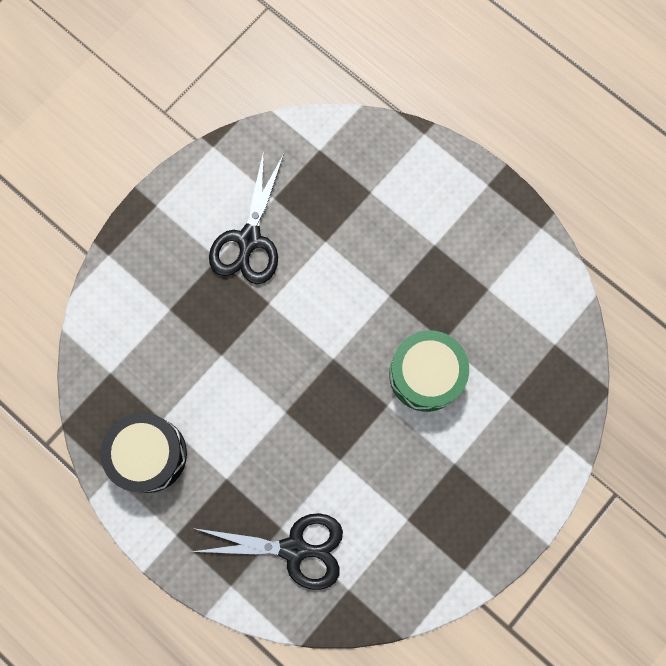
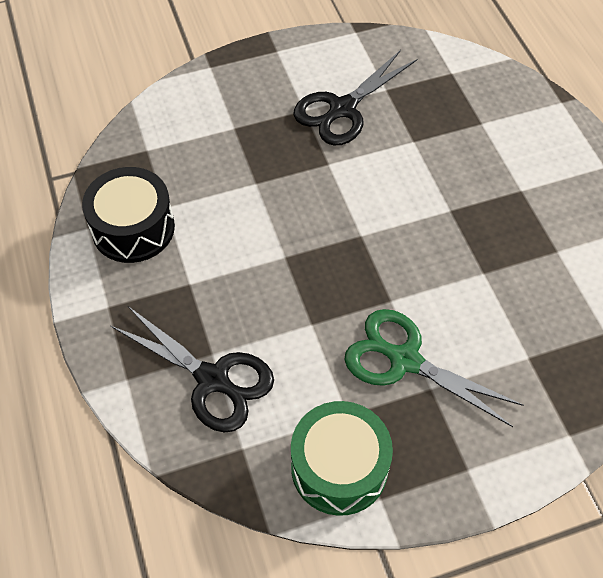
camera: 30 degrees right, 20 degrees down
green drum [389,330,469,412] -> green drum moved to [291,401,393,516]
none -> green scissors [344,309,524,427]

